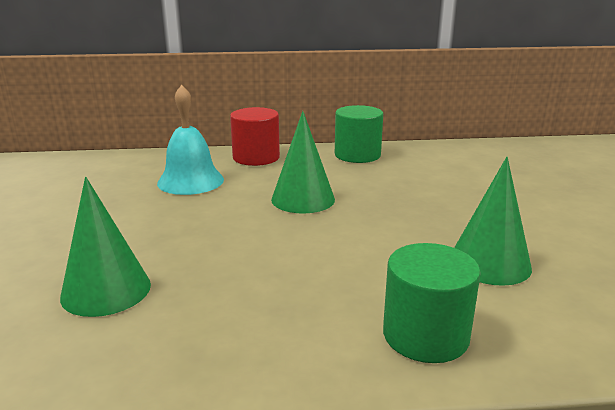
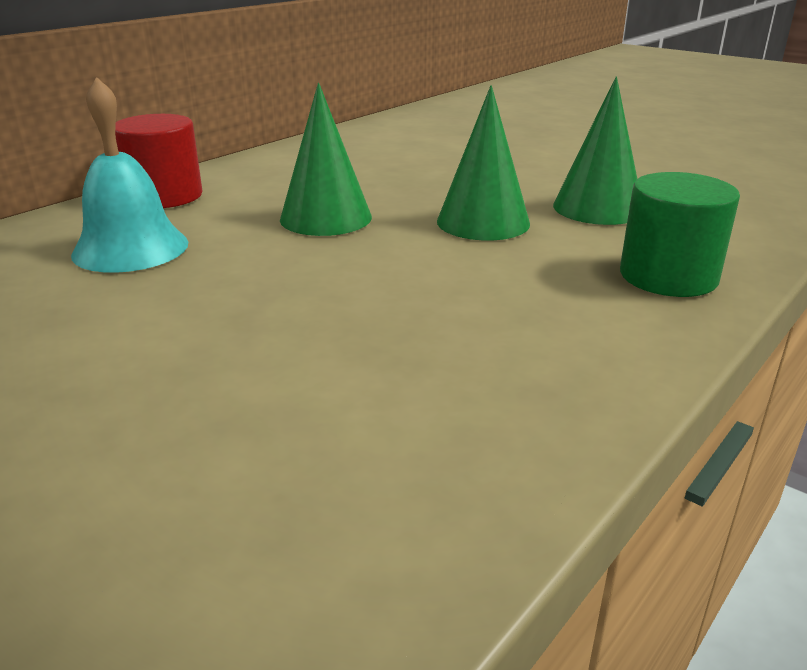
camera: 45 degrees left, 5 degrees up
green cone [60,177,151,317] -> green cone moved to [437,85,530,241]
green cylinder [335,105,383,163] -> none

